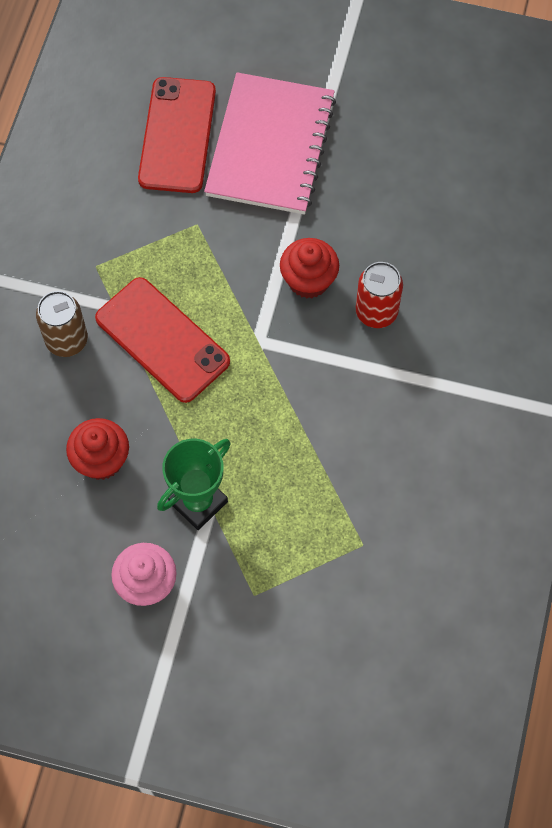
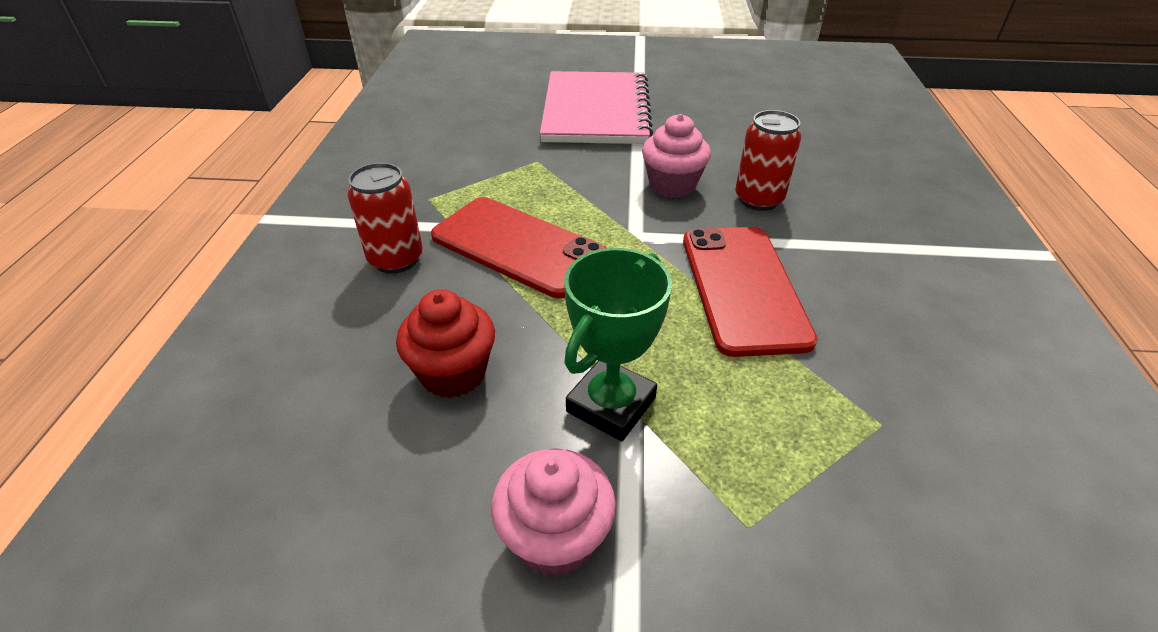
camera: 10 degrees left, 25 degrees down
brown can [36,291,88,357] -> red can [348,163,423,274]
red phone [138,77,216,193] -> red phone moved to [683,227,818,357]
red cupcake [280,238,339,298] -> pink cupcake [642,114,711,198]

